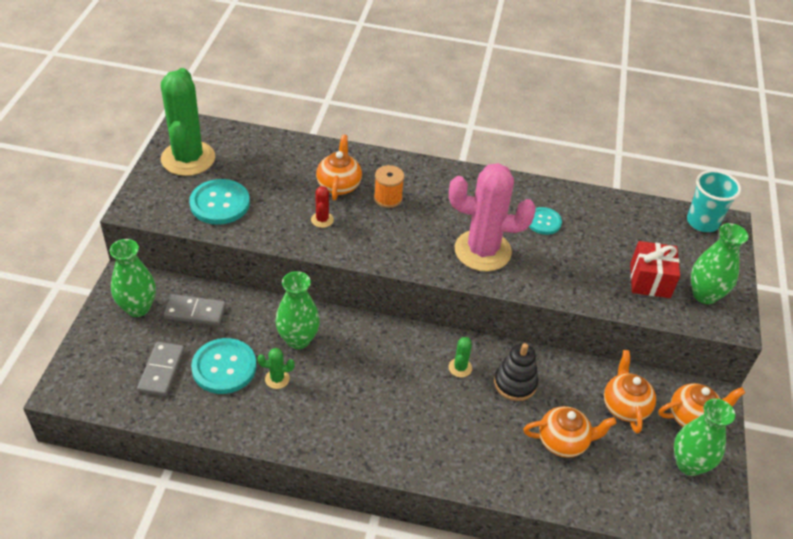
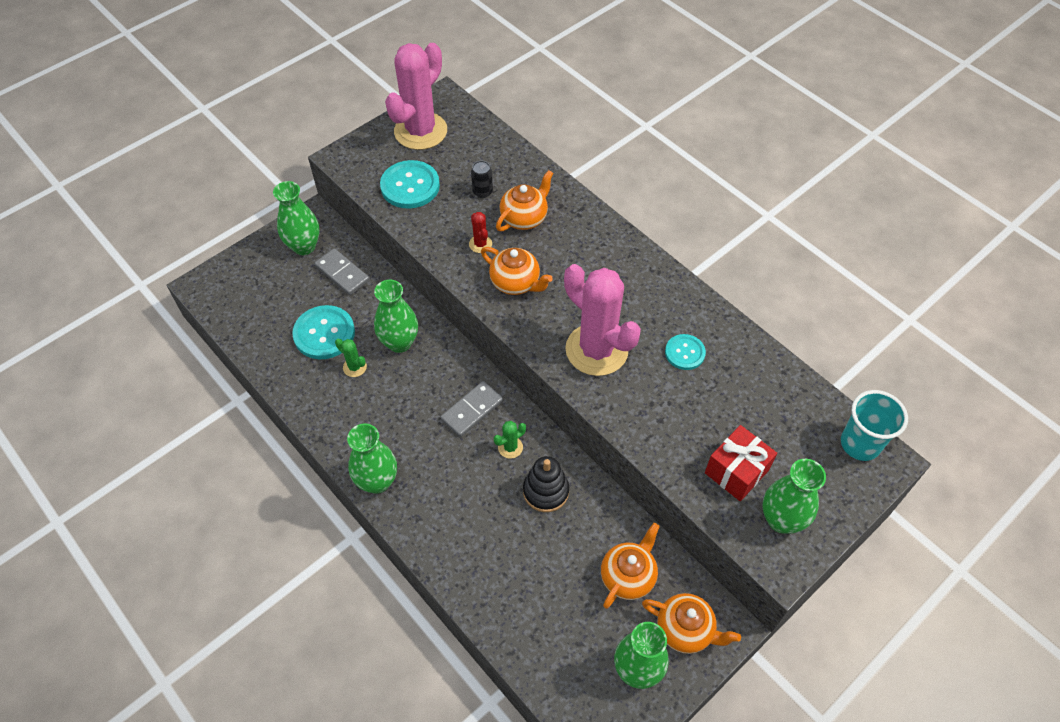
camera: 40 degrees right, 10 degrees up
grey domino [137,342,185,396] -> grey domino moved to [440,381,503,437]
green cactus [161,68,215,176] -> pink cactus [385,43,447,150]
red cactus [311,186,334,228] -> red cactus turned 60 degrees counterclockwise [469,212,492,253]
orange spool [374,165,404,208] -> none
orange teapot [523,406,617,458] -> orange teapot moved to [481,247,553,295]
none -> green vase [347,423,397,494]
none -> black can [471,161,493,198]

